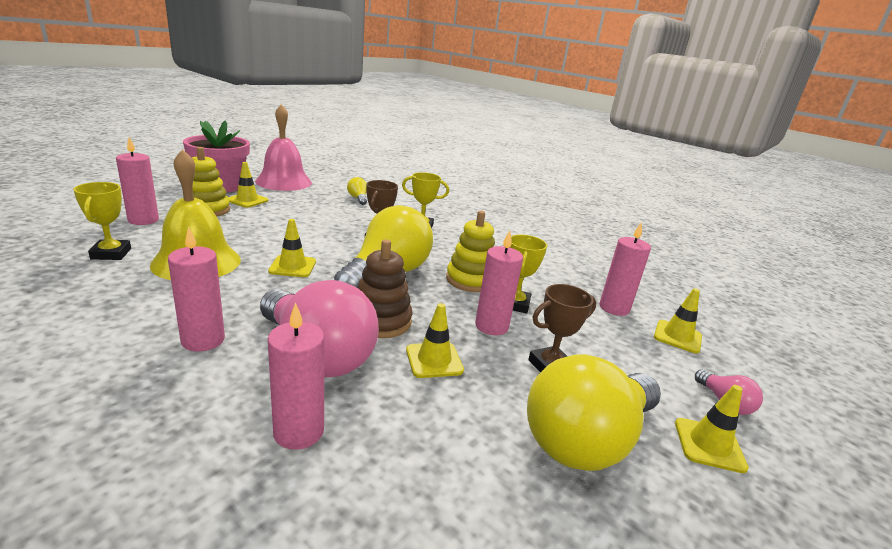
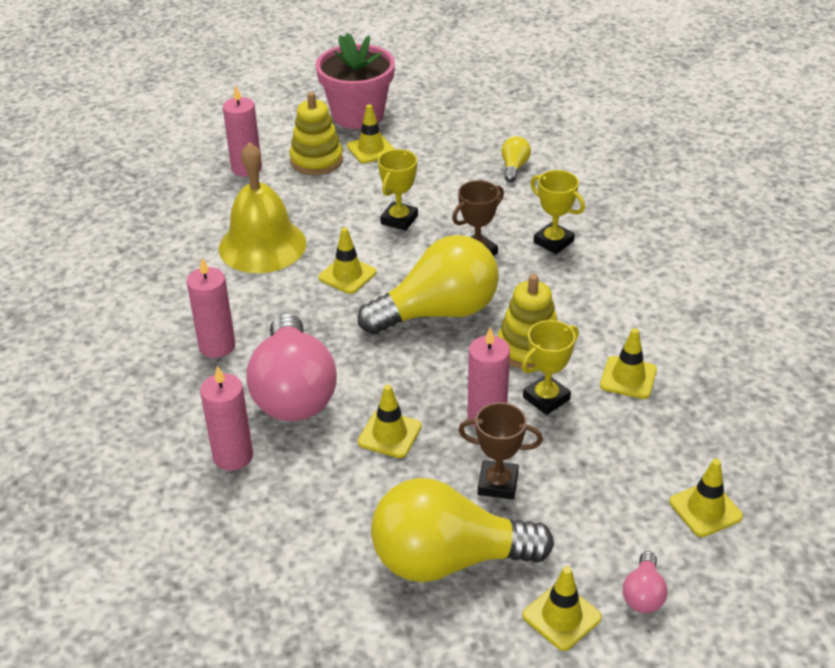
camera: 40 degrees right, 15 degrees up
yellow trophy [73,182,131,260] -> yellow trophy moved to [378,149,418,231]
pink bell [255,104,312,191] -> none
brown stacking toy [358,239,412,338] -> none
pink candle [600,222,651,316] -> none
none -> yellow traffic cone [600,328,657,399]

